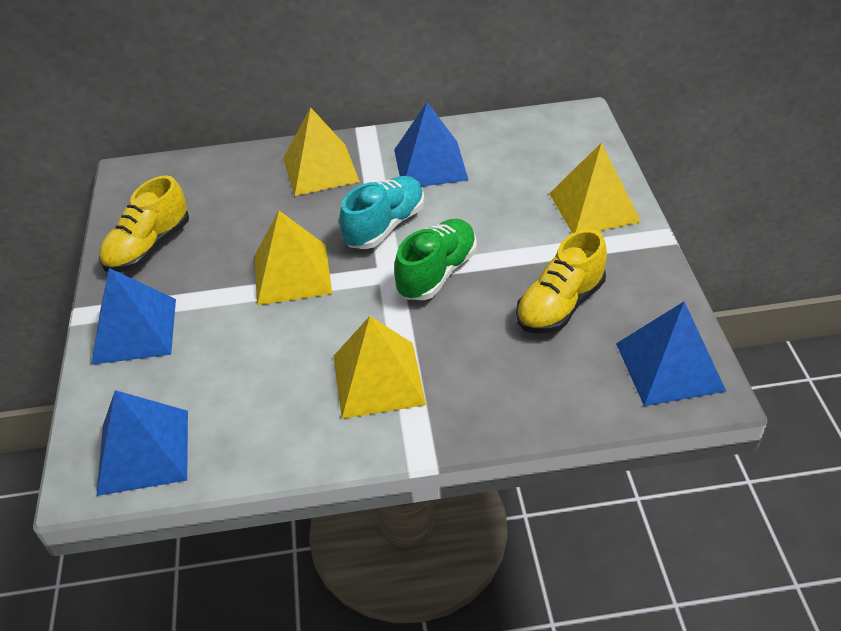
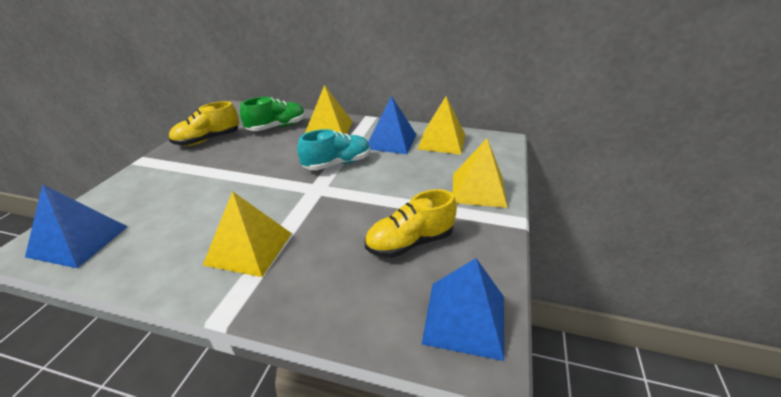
camera: 20 degrees right, 10 degrees down
blue pyramid [91,268,176,365] -> none
yellow pyramid [254,211,332,305] -> yellow pyramid moved to [417,96,465,155]
green shoe [394,219,477,300] -> green shoe moved to [240,97,305,131]

